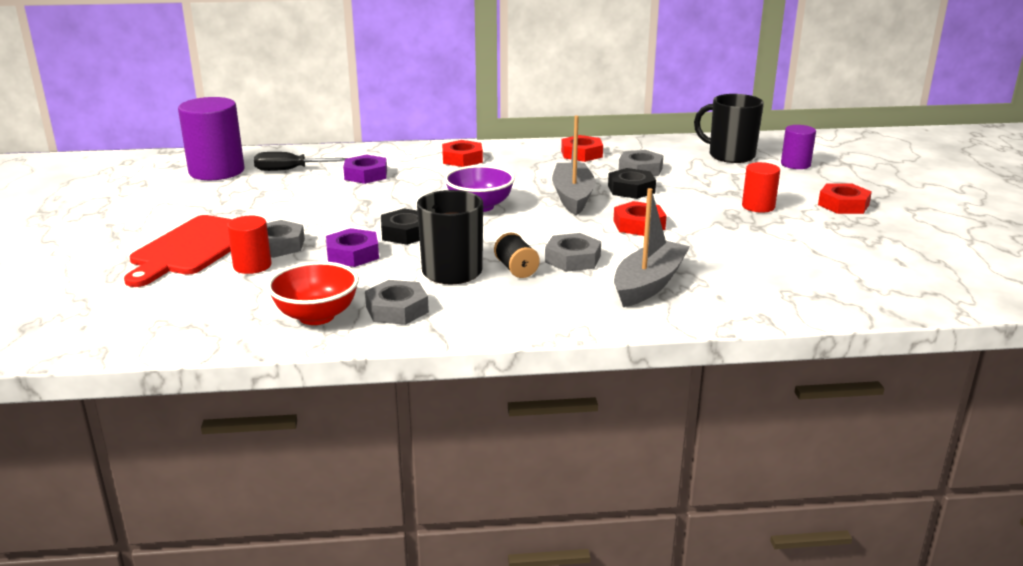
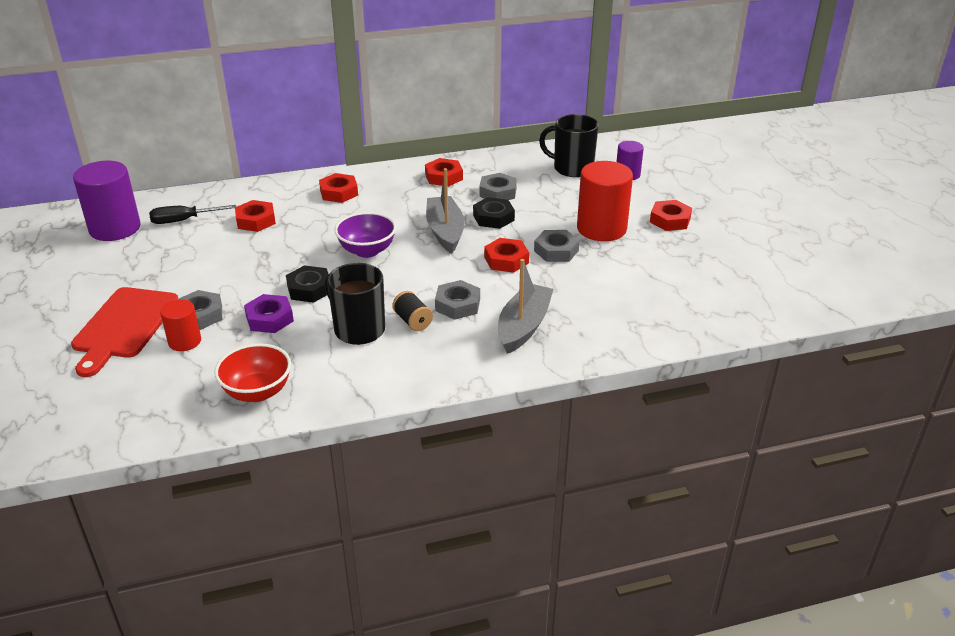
camera: 10 degrees left, 10 degrees up
purple nut [343,154,387,184] -> red nut [235,200,276,232]
grey nut [365,280,429,325] -> grey nut moved to [534,230,580,262]
red cylinder [742,162,780,213] -> red cylinder [577,161,633,241], size x1.82

